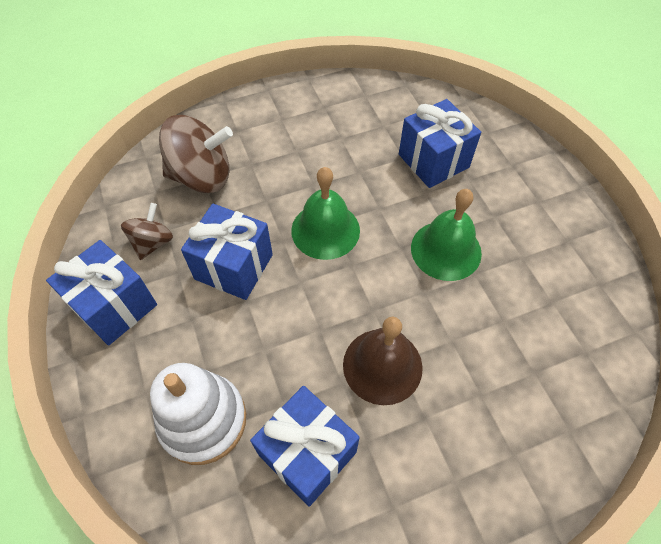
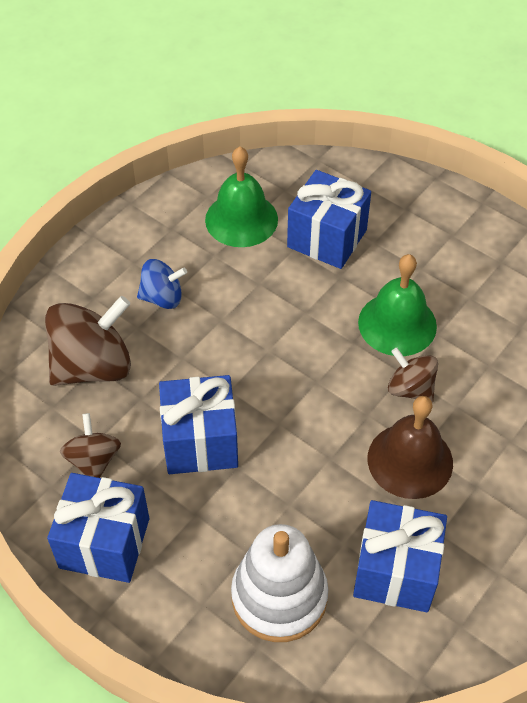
camera: 30 degrees left, 5 degrees down
green bell [291,167,360,260] -> green bell moved to [205,147,278,247]
none -> blue spinning top [137,259,187,309]
none -> brown spinning top [388,348,438,403]

